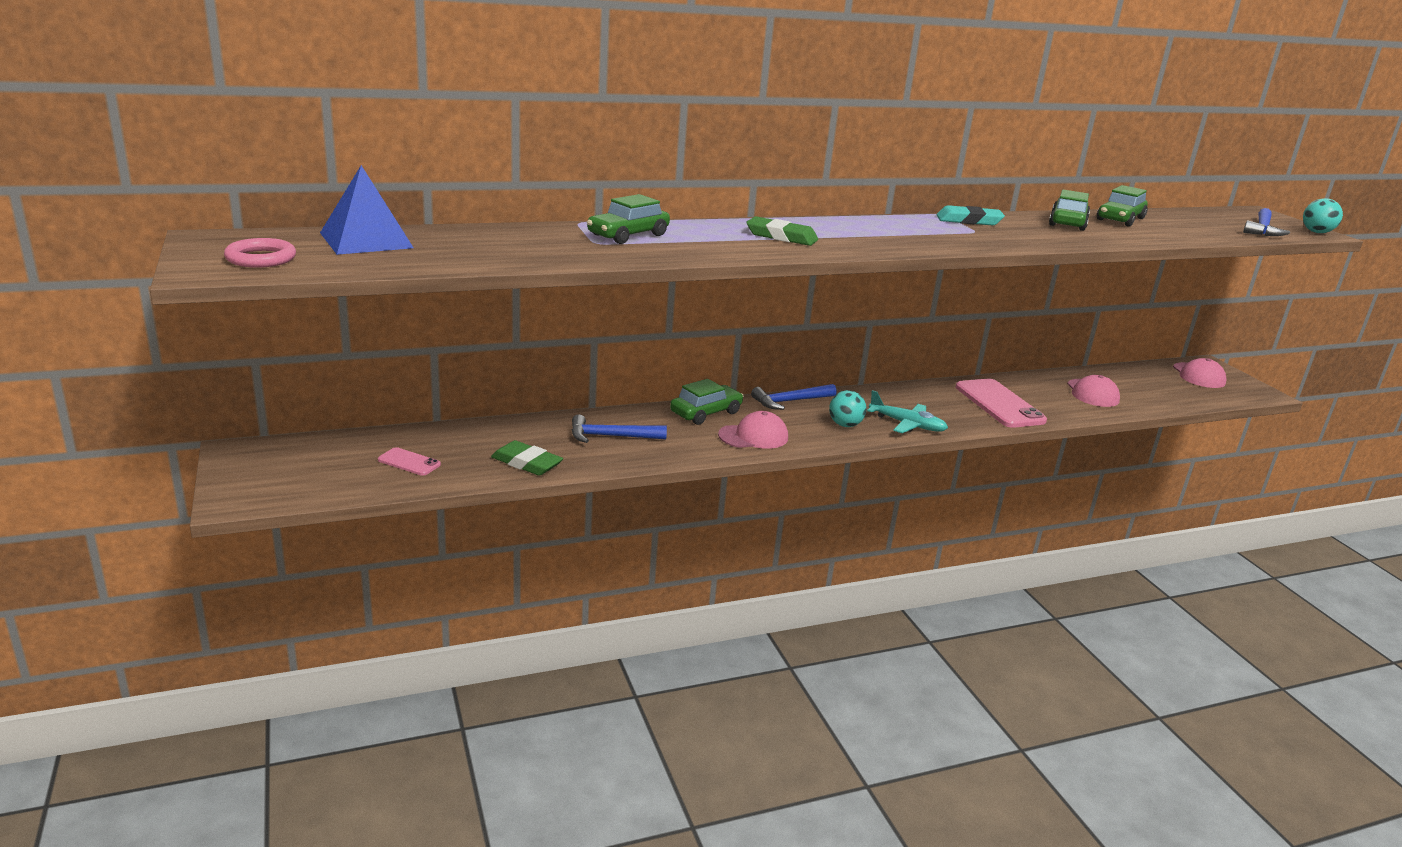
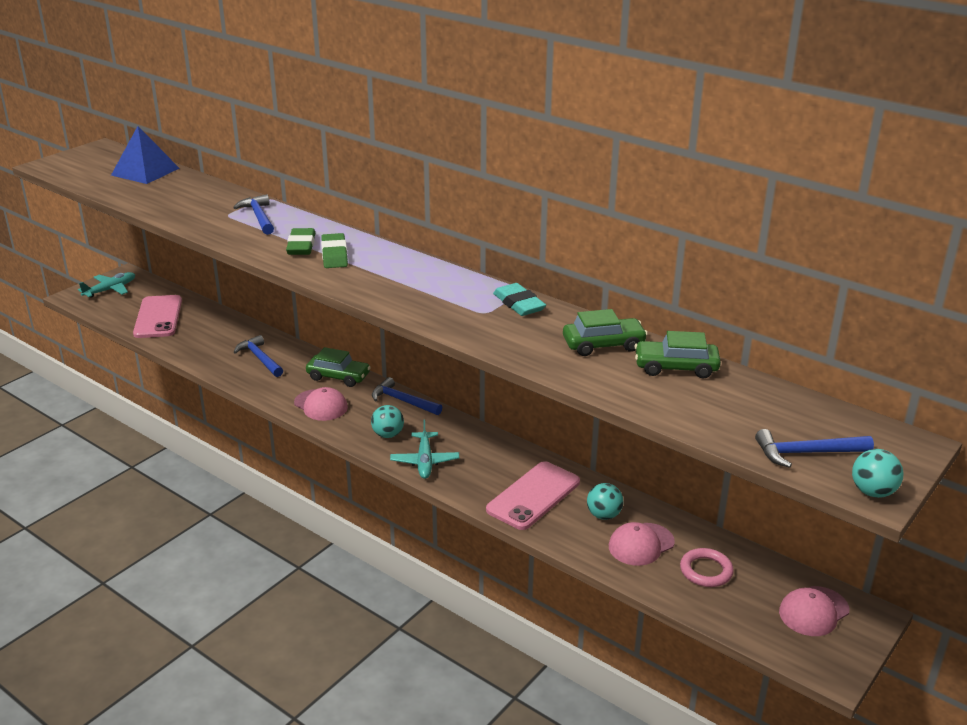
camera: 60 degrees right, 5 degrees up
pink ring [224,238,296,268] -> pink ring moved to [680,548,734,587]
pink phone [378,447,441,476] -> pink phone [133,295,182,338], size x2.04
green eraser [491,440,563,476] -> green eraser moved to [286,228,315,255]
green car [587,194,670,244] -> blue hammer [233,194,274,235]
none -> turquoise plane [78,272,135,298]
none -> turquoise ball [587,483,623,520]

